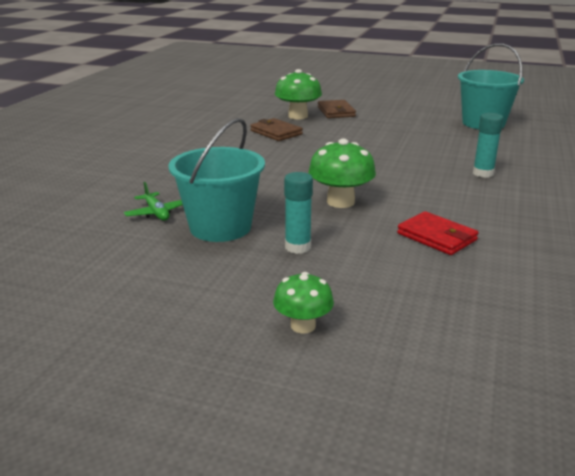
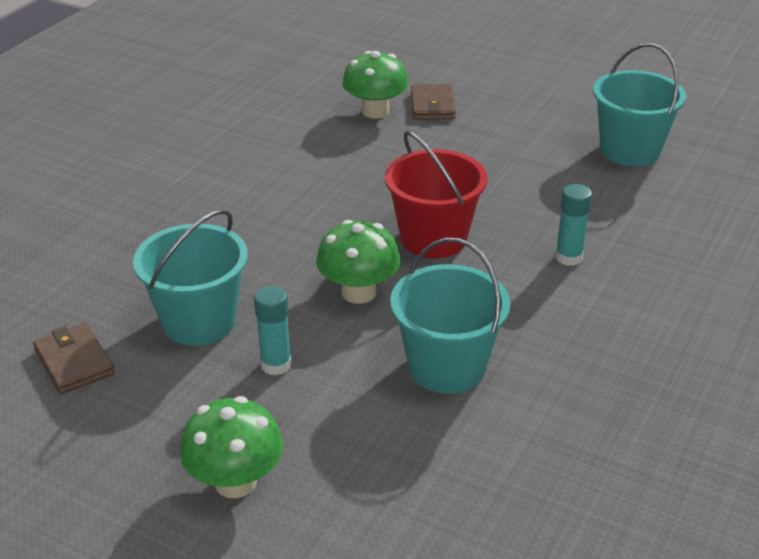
camera: 10 degrees right, 10 degrees up
green plane [124,182,183,221] -> none
brown wallet [250,118,303,141] -> brown wallet moved to [33,323,115,394]
green mushroom [273,272,334,334] -> green mushroom [180,396,283,498], size x1.57
red wallet [397,211,479,255] -> turquoise bucket [390,238,510,394]
none -> red bucket [385,131,488,258]

